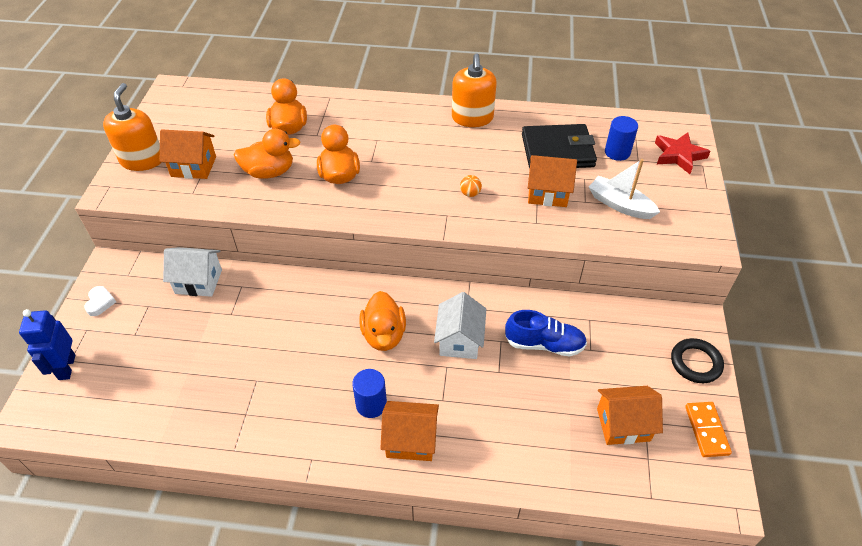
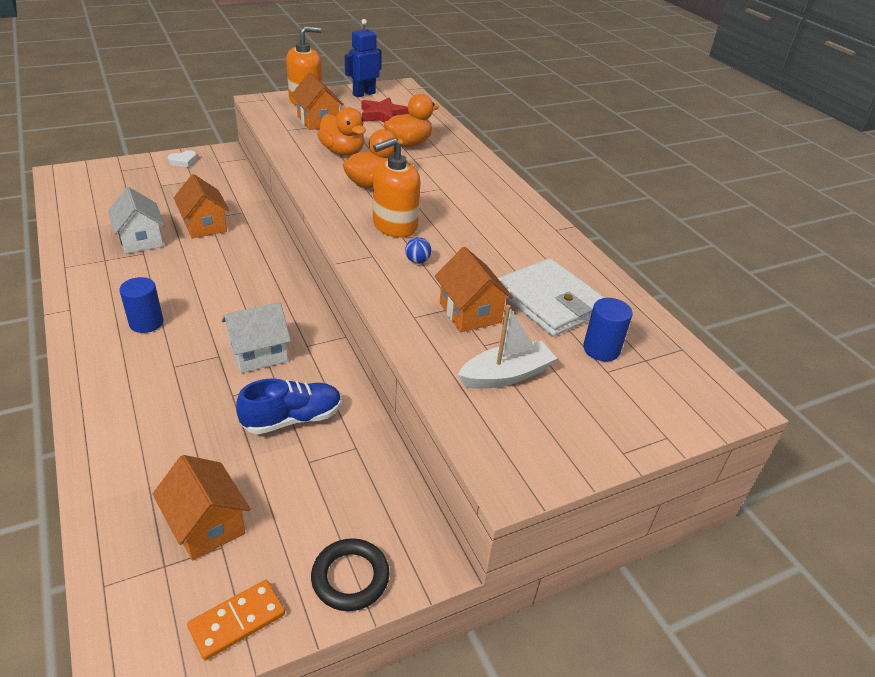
camera: 55 degrees right, 10 degrees down
blue robot [19,309,75,380] -> blue robot moved to [345,19,381,98]
white house [163,247,222,297] -> white house moved to [108,187,165,254]
orange duck [359,291,406,351] -> none
orange house [380,401,439,461] -> orange house moved to [174,174,230,238]
orange soap dispenser [452,53,497,127] -> orange soap dispenser moved to [373,138,420,238]
orange ball [460,175,482,197] -> blue ball [405,237,431,264]
blue shoe [505,310,587,357] -> blue shoe turned 90 degrees counterclockwise [236,379,342,434]
black wallet [522,124,597,169] -> white wallet [498,258,605,336]
white boat [589,159,660,219] -> white boat turned 60 degrees clockwise [458,305,557,389]
red star [655,132,710,174] -> red star moved to [362,97,409,123]

